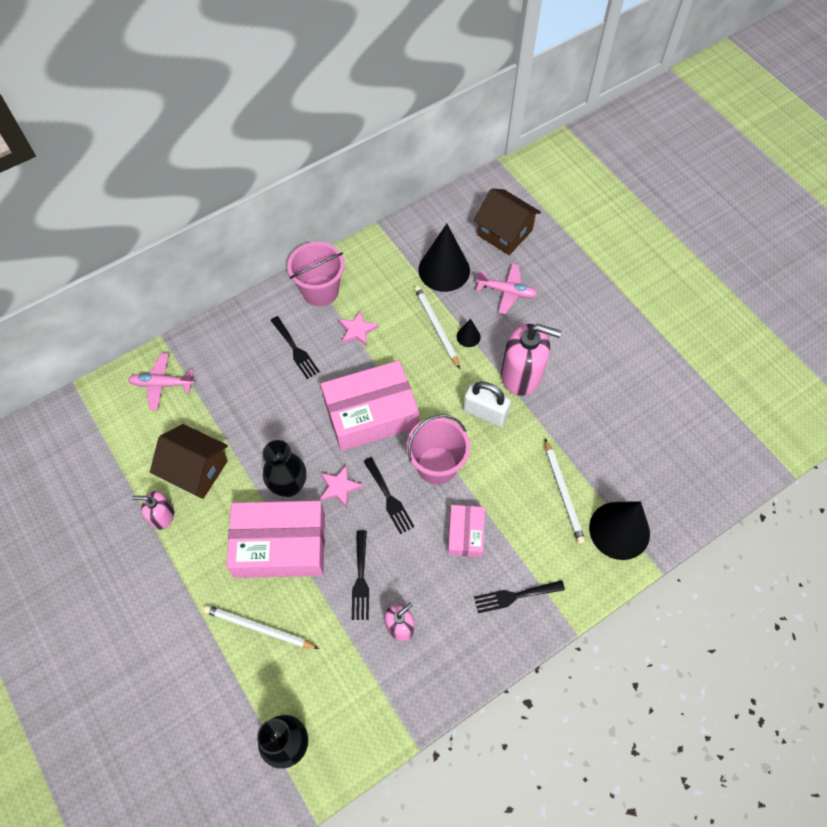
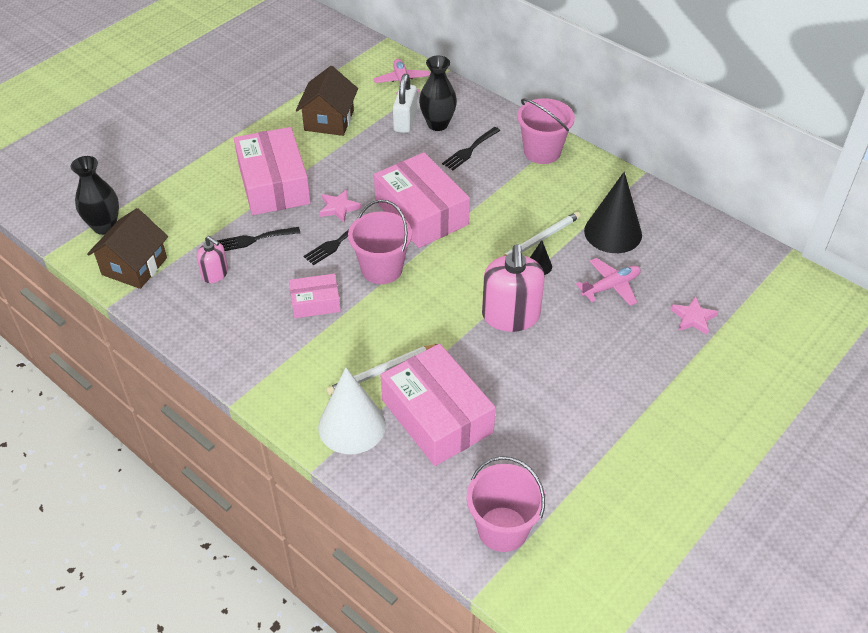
camera: 75 degrees right, 15 degrees down
pink soap dispenser [132,491,174,530] -> none
white pencil [204,605,319,649] -> none
black vase [262,440,306,497] -> black vase moved to [419,56,457,131]
pink star [339,310,379,346] -> pink star moved to [670,296,718,335]
white padlock [463,381,511,427] -> white padlock moved to [393,74,417,133]
brown house [474,188,541,255] -> brown house moved to [87,208,168,289]
black fork [474,580,565,613] -> none
pink plane [476,264,538,314] -> pink plane turned 120 degrees counterclockwise [576,258,641,306]
black cone [589,501,650,560] -> white cone [318,368,386,454]
none -> pink box [381,344,496,466]
none -> pink bucket [467,456,546,552]

